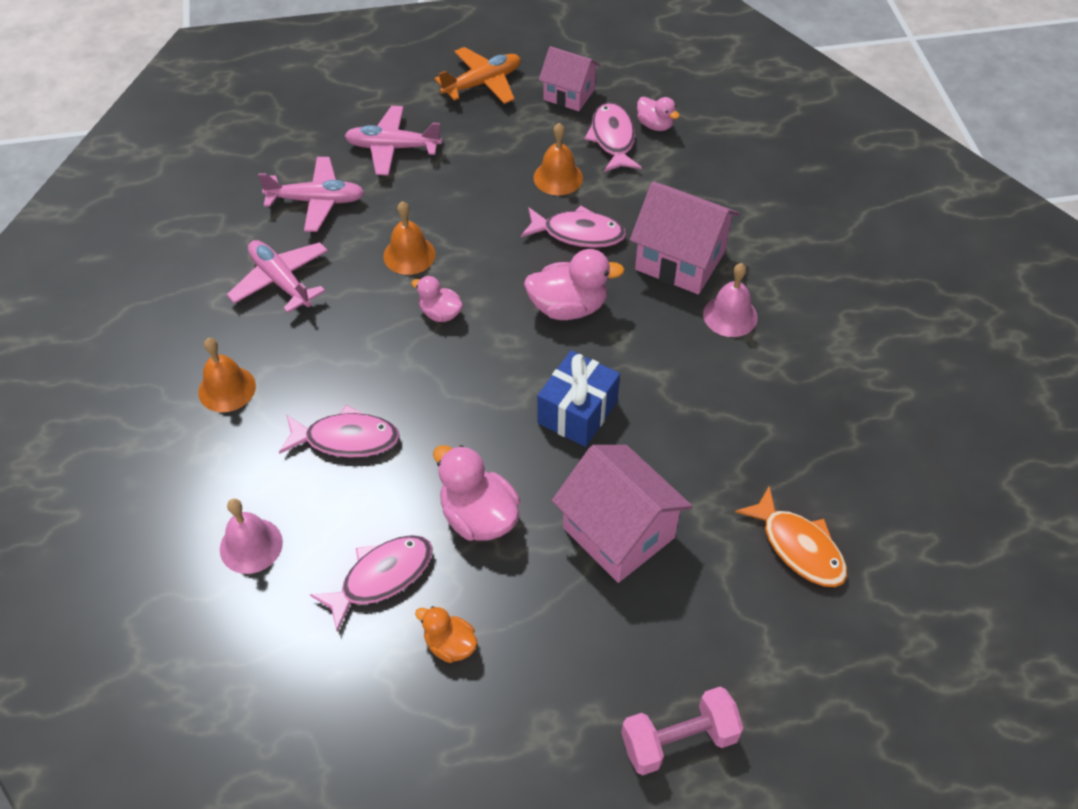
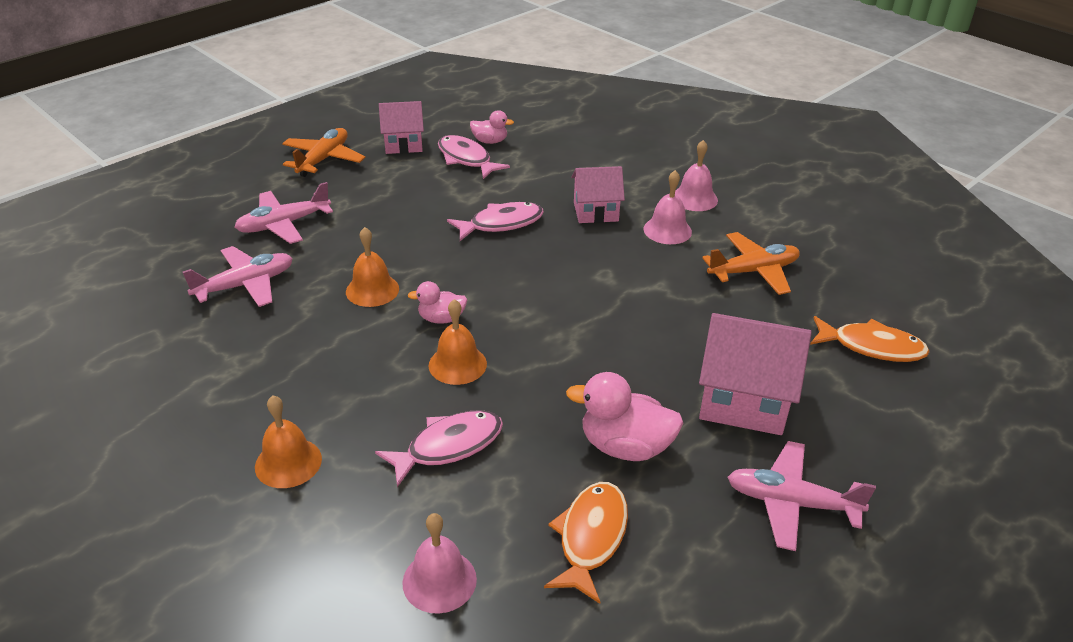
camera: 35 degrees left, 15 degrees down
pink plane [227,240,328,313] -> pink plane moved to [727,441,876,551]
pink fish [310,535,433,632] -> orange fish [544,482,628,604]
orange duck [415,606,477,663] -> none
pink duck [524,249,625,320] -> none
orange bell [534,123,583,195] -> orange bell moved to [428,299,487,385]
blue gift [537,350,620,447] -> none
pink dumbbell [621,687,744,775] -> none
pink house [630,182,740,294] -> pink house [571,166,625,223], size x0.64
none -> pink bell [675,140,718,211]
none -> orange plane [702,232,800,295]

